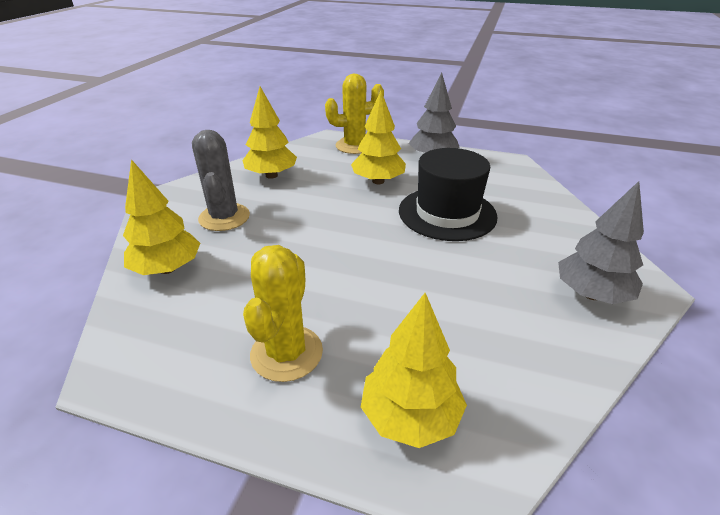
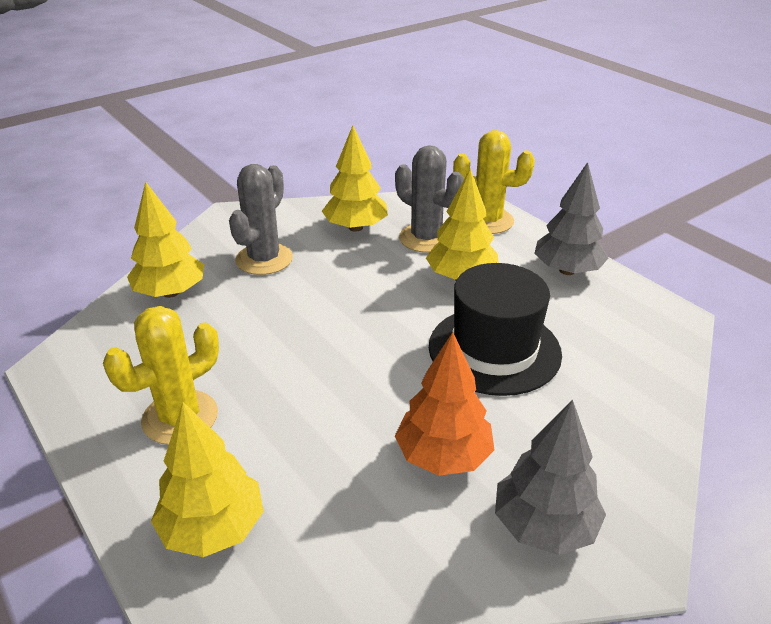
camera: 35 degrees right, 0 degrees up
none -> grey cactus [395,145,464,253]
none -> orange tree [395,332,495,476]

